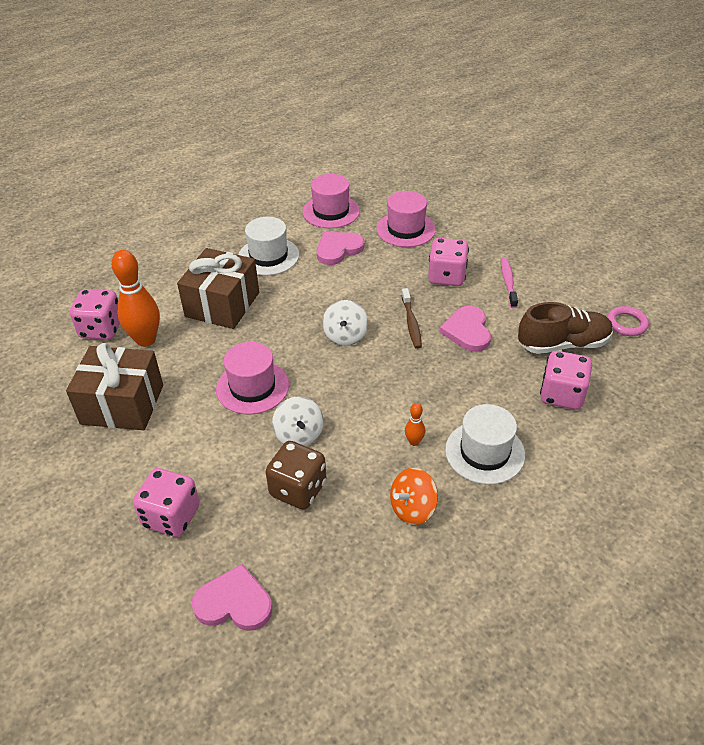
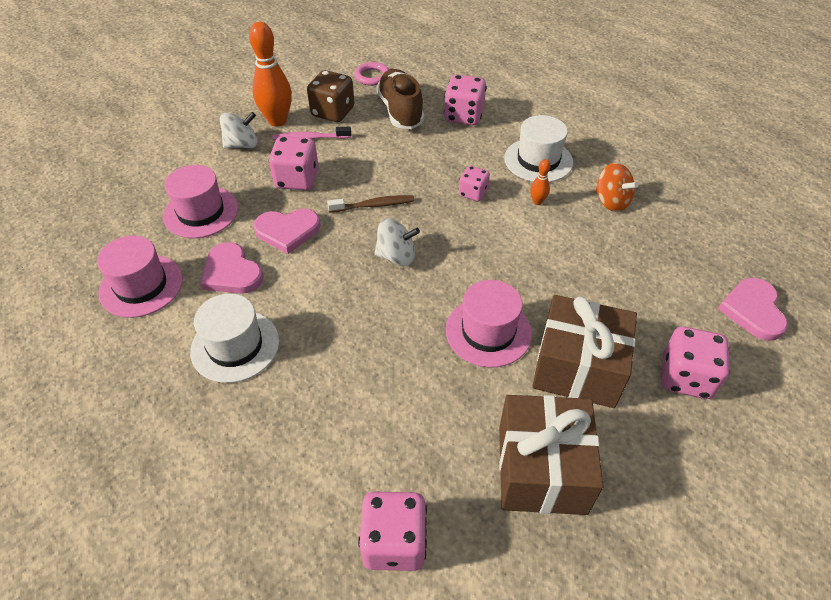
camera: 95 degrees left, 5 degrees up
orange bowling pin [111,250,160,347] -> orange bowling pin moved to [249,22,292,127]
brown gift [177,248,259,329] -> brown gift moved to [532,295,637,408]
brown dice [266,441,326,510] -> brown dice moved to [307,70,354,122]
white spinning top [272,396,324,446] -> white spinning top moved to [220,112,258,148]
pink heart [439,306,491,352] -> pink heart moved to [253,209,321,254]
none -> pink dice [459,166,490,201]

